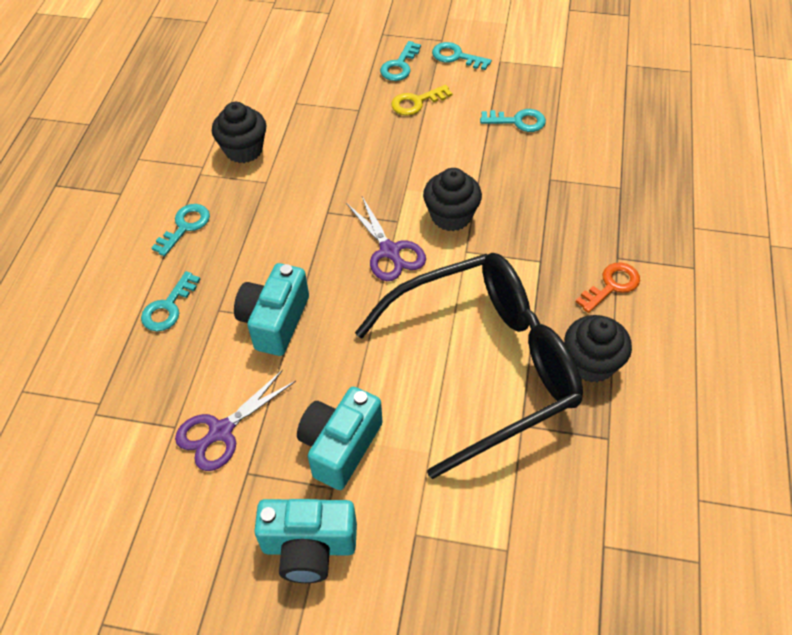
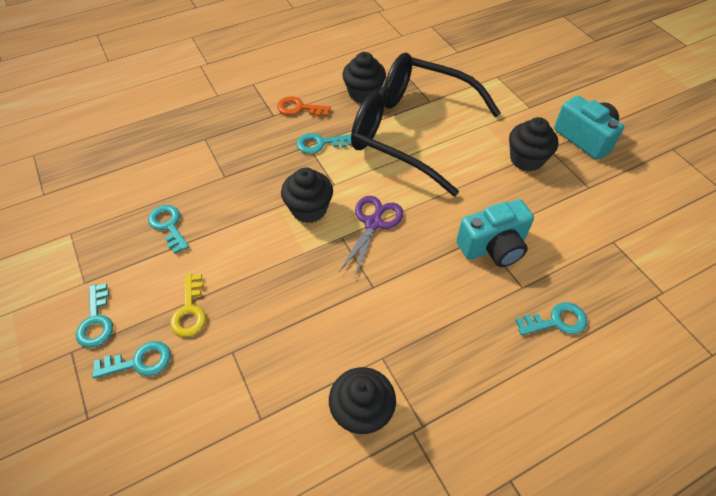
camera: 130 degrees left, 0 degrees up
turquoise key [152,204,210,256] -> turquoise key moved to [297,133,352,154]
purple scissors [175,370,296,471] -> none
turquoise camera [297,387,383,490] -> black cupcake [509,117,558,172]
yellow key [391,85,452,116] -> yellow key turned 60 degrees clockwise [170,274,206,337]

